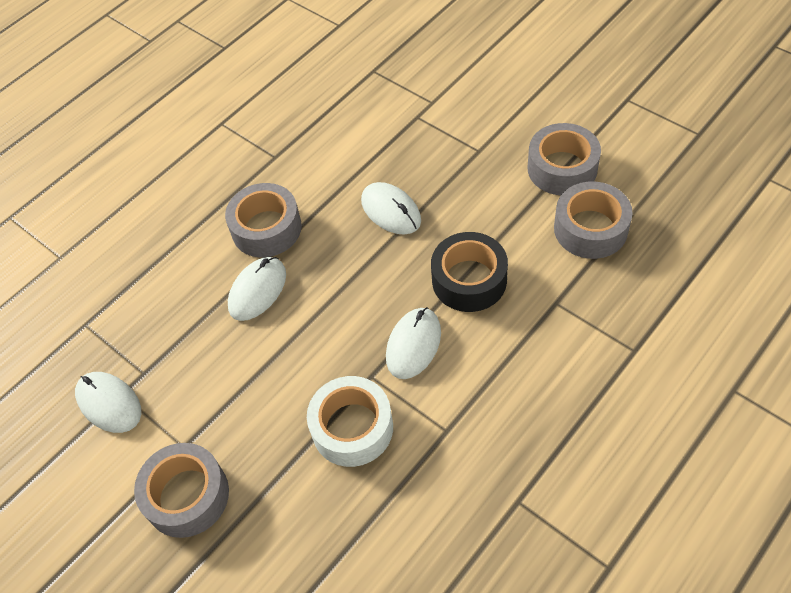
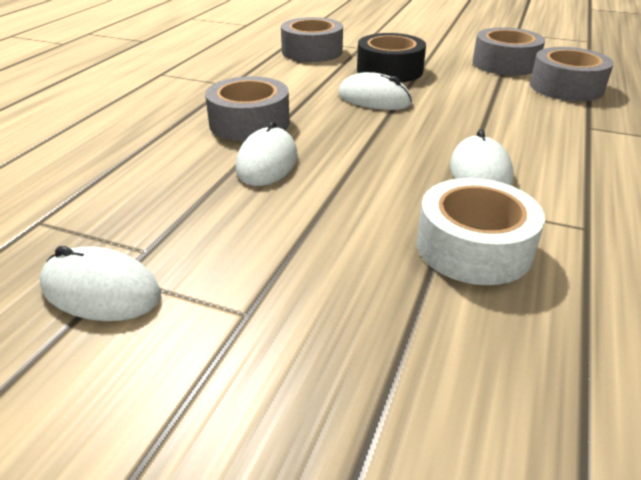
camera: 25 degrees left, 20 degrees down
grey tape [134,443,229,538] -> grey tape moved to [281,17,343,62]
black tape [431,232,508,312] -> black tape moved to [357,33,426,83]

